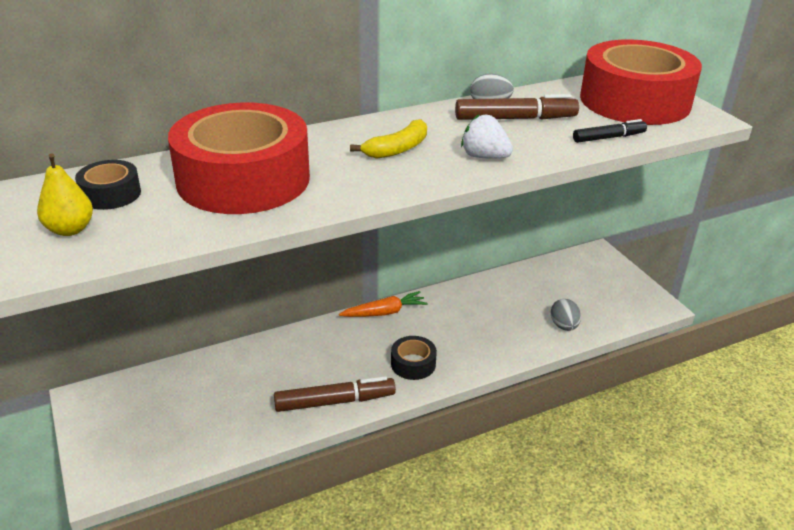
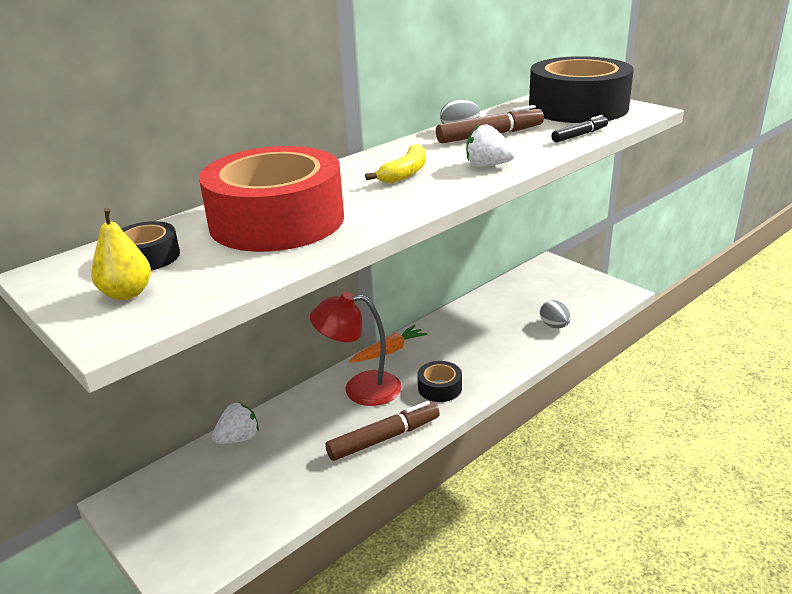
camera: 15 degrees left, 5 degrees down
red tape [580,39,702,125] -> black tape [529,56,634,123]
none -> white strawberry [212,402,259,444]
none -> red lamp [310,292,401,406]

